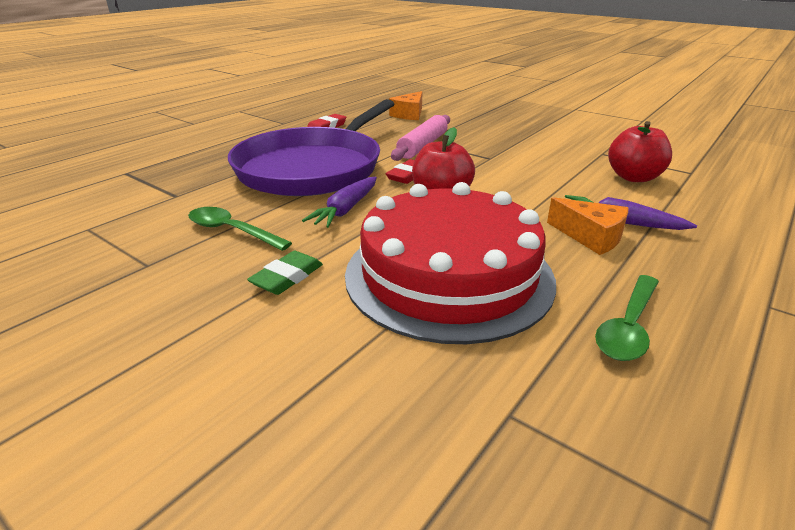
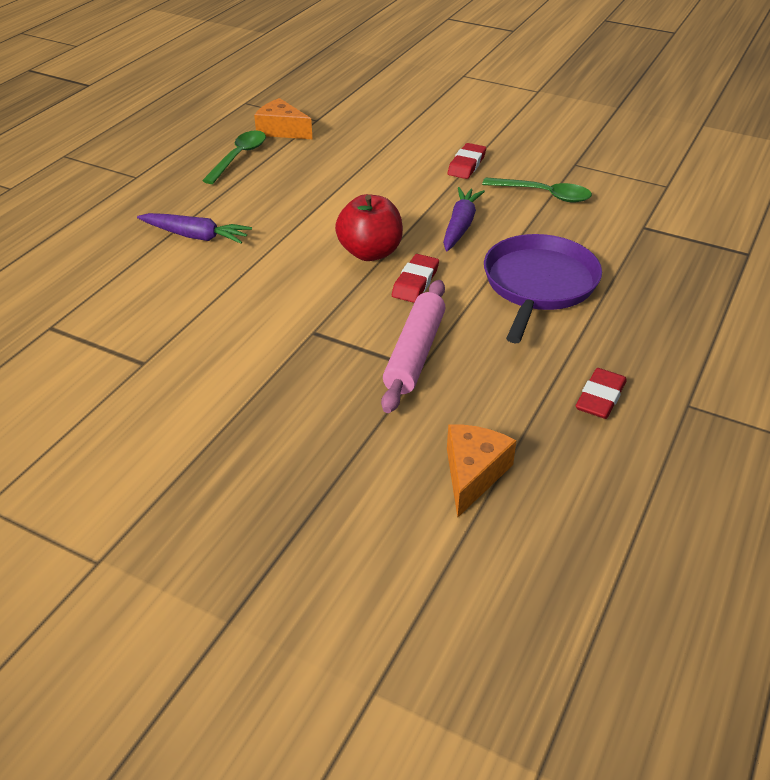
camera: 170 degrees right, 10 degrees up
purple pan [228,99,394,196] -> purple pan [484,234,602,343], size x0.63
green eraser [247,251,323,295] -> red eraser [448,143,486,179]
red cake [345,182,556,344] -> none
orange cheese [547,197,628,255] -> orange cheese moved to [254,98,312,139]
red apple [608,121,672,182] -> none

